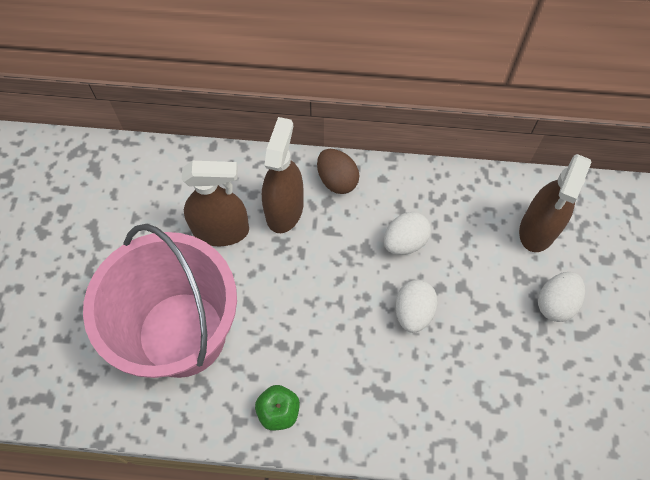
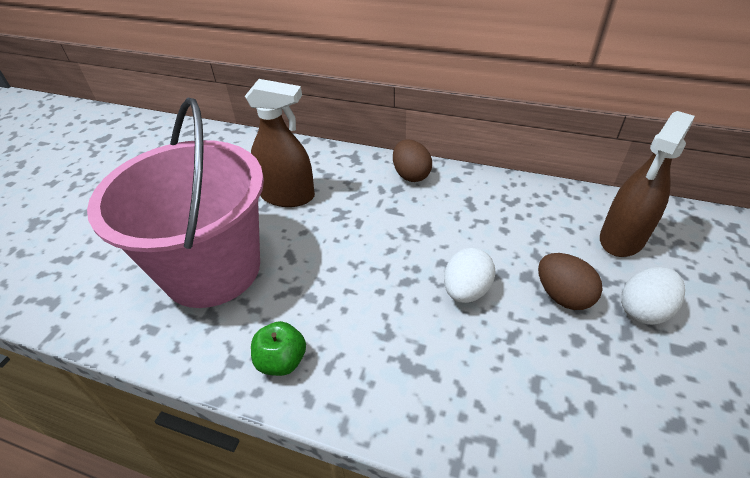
camera: 15 degrees right, 20 degrees down
brown spray bottle [262,117,304,233] -> none
white egg [384,212,431,255] -> none
none -> brown egg [538,253,602,310]

